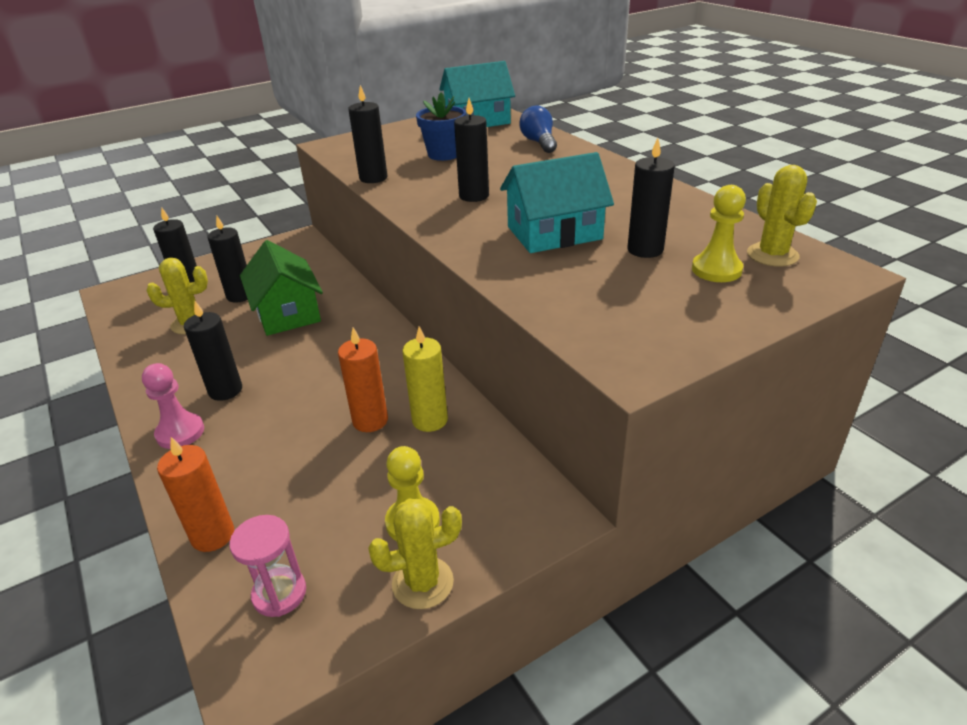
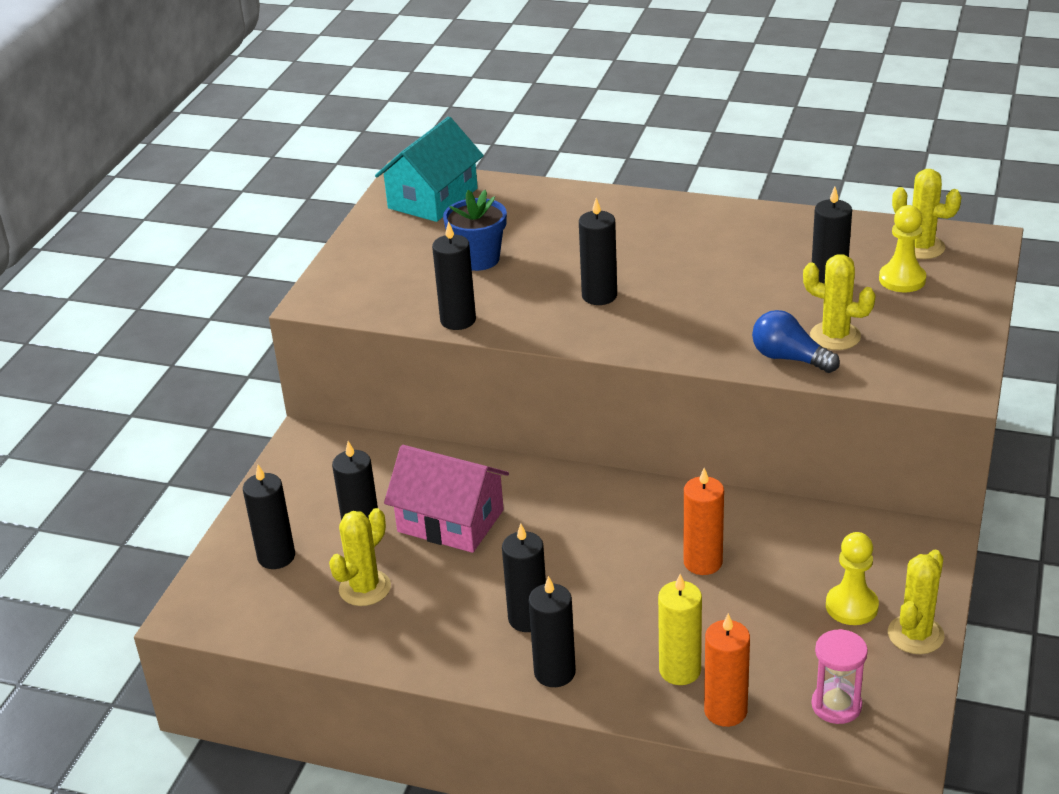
camera: 40 degrees left, 0 degrees up
pink pawn [142,363,204,449] -> black candle [528,576,576,687]
green house [240,240,323,336] -> pink house [384,445,509,553]
yellow candle [402,326,448,432] -> yellow candle moved to [658,574,702,685]
turquoise house [500,152,614,253] -> none
blue light bulb [519,105,557,153] -> blue light bulb moved to [752,310,840,373]
none -> yellow cactus [803,254,876,350]

